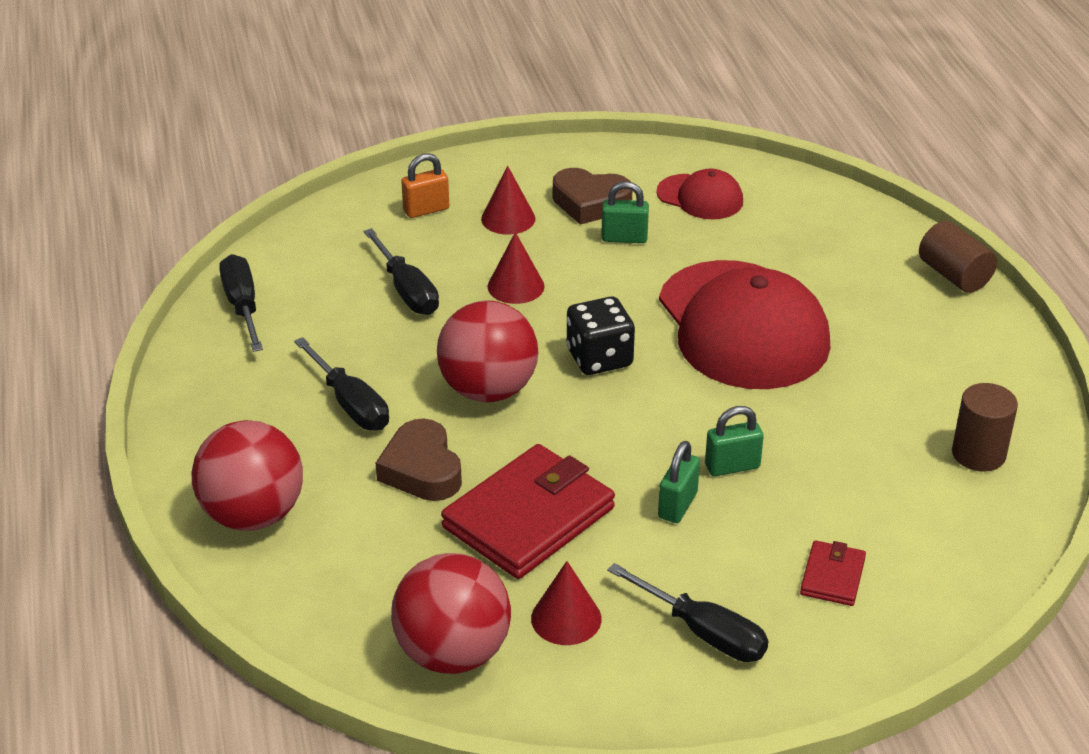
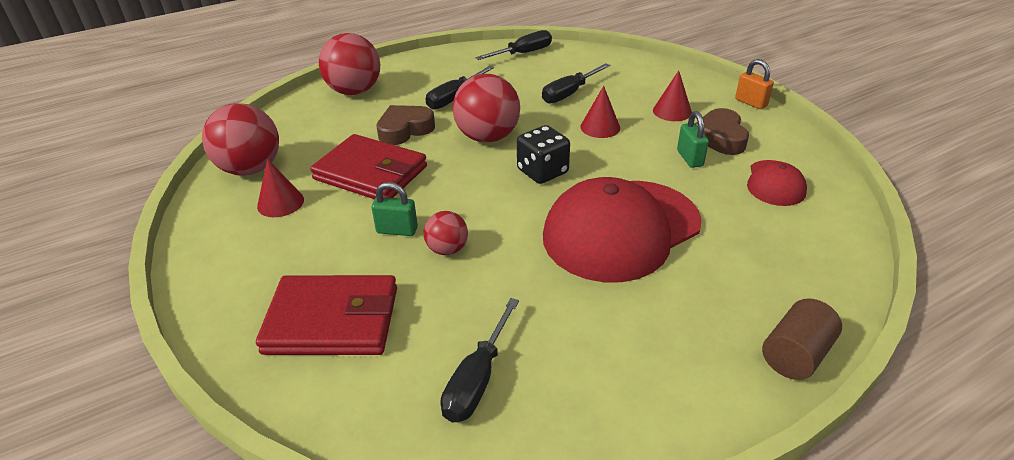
camera: 75 degrees right, 0 degrees up
orange padlock [401,153,449,218] -> orange padlock moved to [735,59,774,109]
black screwdriver [607,563,768,662] -> black screwdriver moved to [441,298,519,422]
green padlock [705,406,764,476] -> red ball [424,211,468,255]
red wallet [800,540,866,606] -> red wallet [256,275,397,355], size x2.09
brown cylinder [952,383,1018,472] -> none

